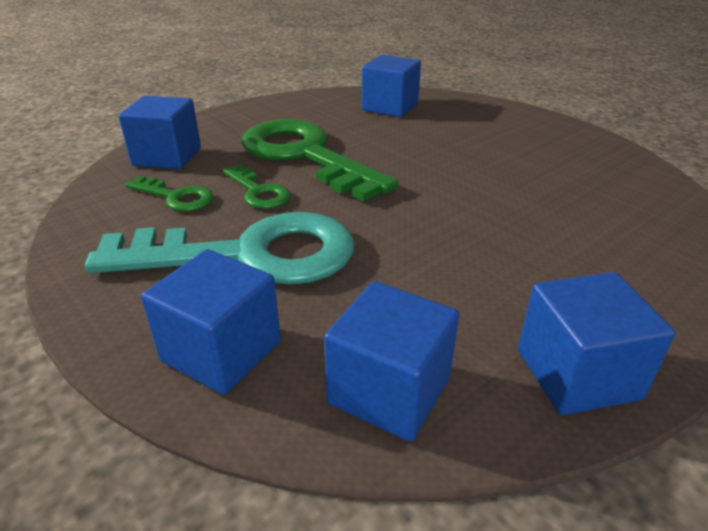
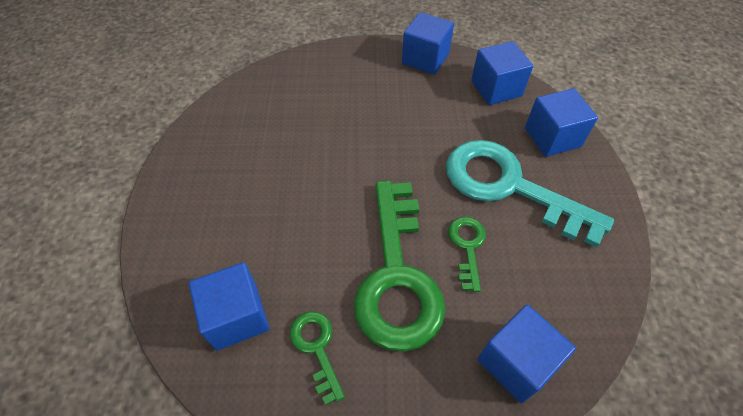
camera: 140 degrees left, 20 degrees up
green key [125,176,214,212] -> green key moved to [290,312,345,405]

